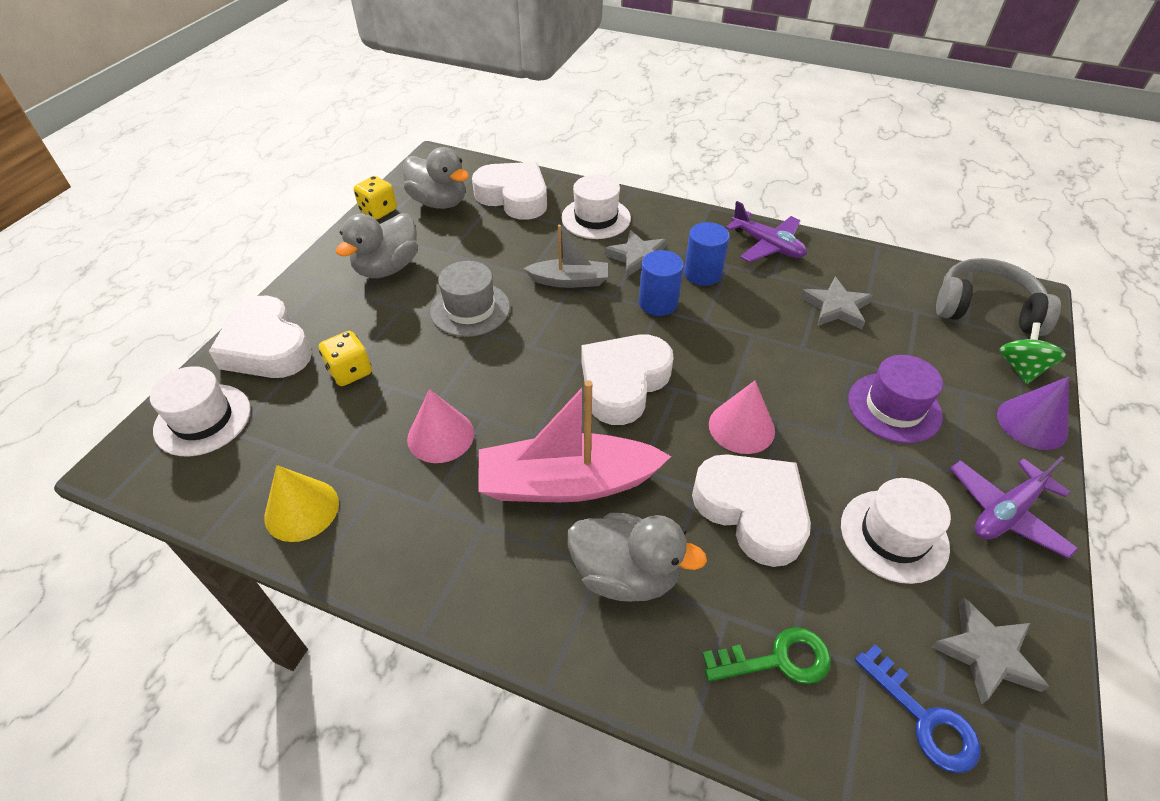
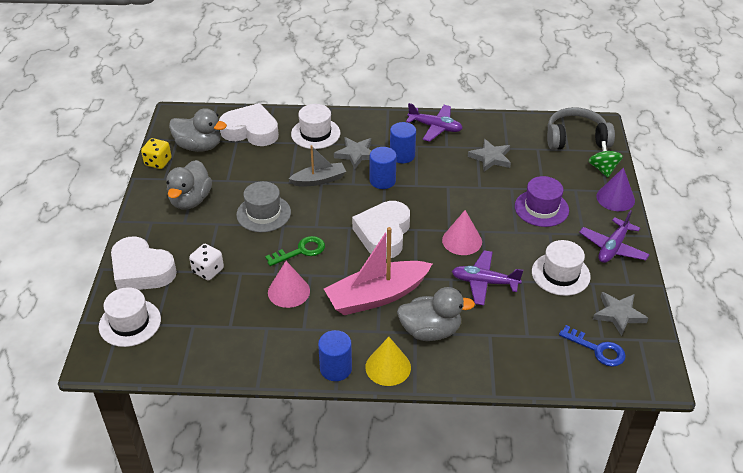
camera: 20 degrees left, 5 degrees down
yellow cone [264,465,339,542] -> yellow cone moved to [365,337,411,386]
yellow dice [319,331,372,386] -> white dice [189,244,224,280]
white heart [692,454,811,567] -> purple plane [452,251,523,305]
green key [702,627,831,684] -> green key moved to [265,236,325,266]
none -> blue cylinder [318,330,352,381]

